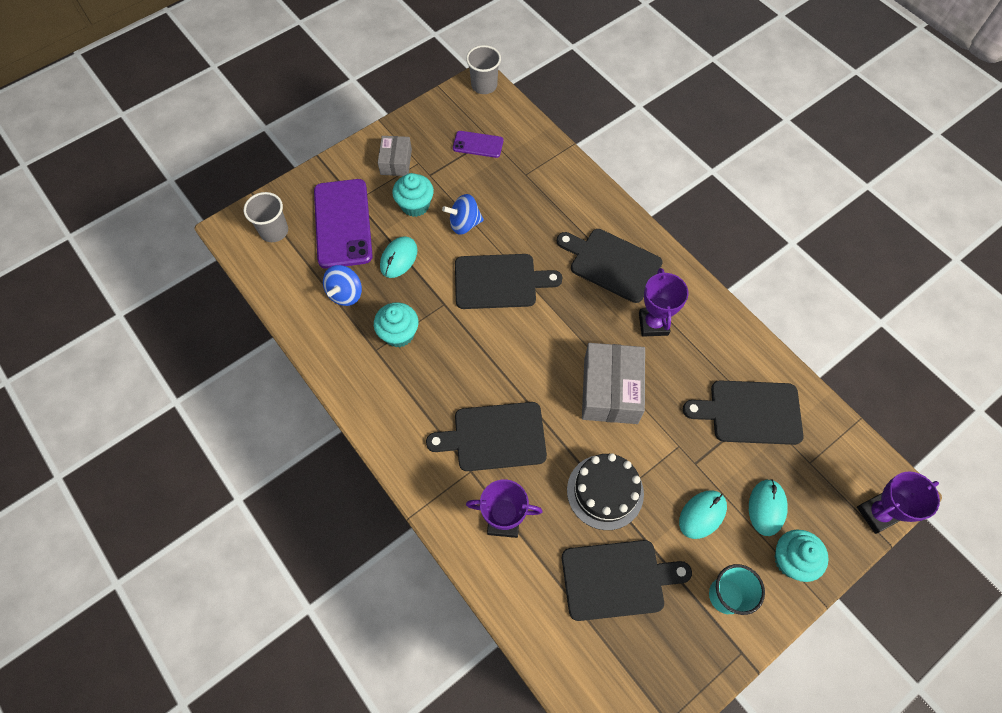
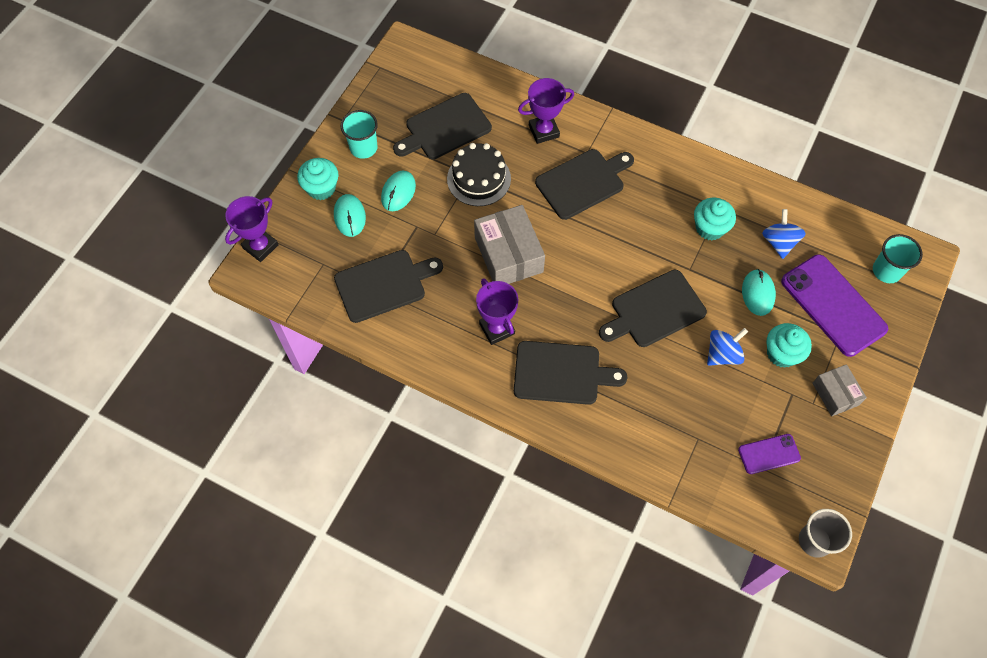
camera: 155 degrees right, 0 degrees up
grey cup [244,192,288,242] -> turquoise cup [873,234,923,283]

